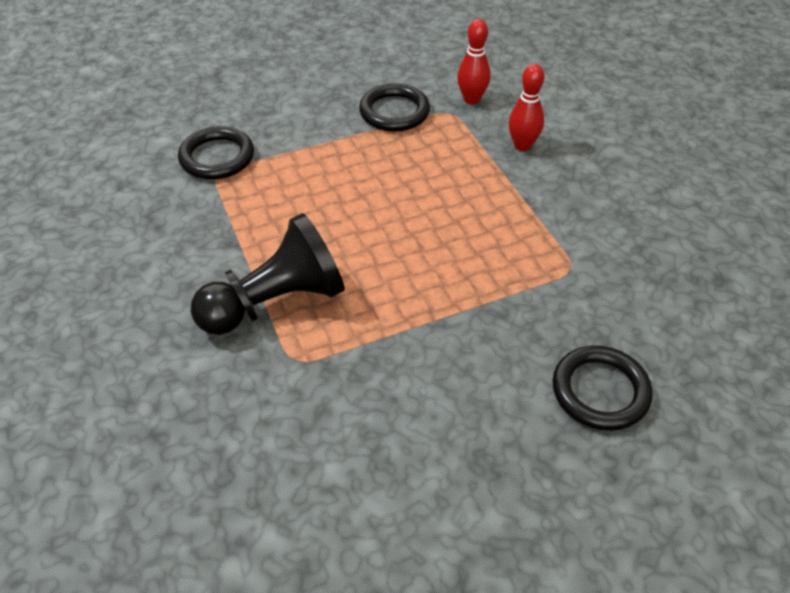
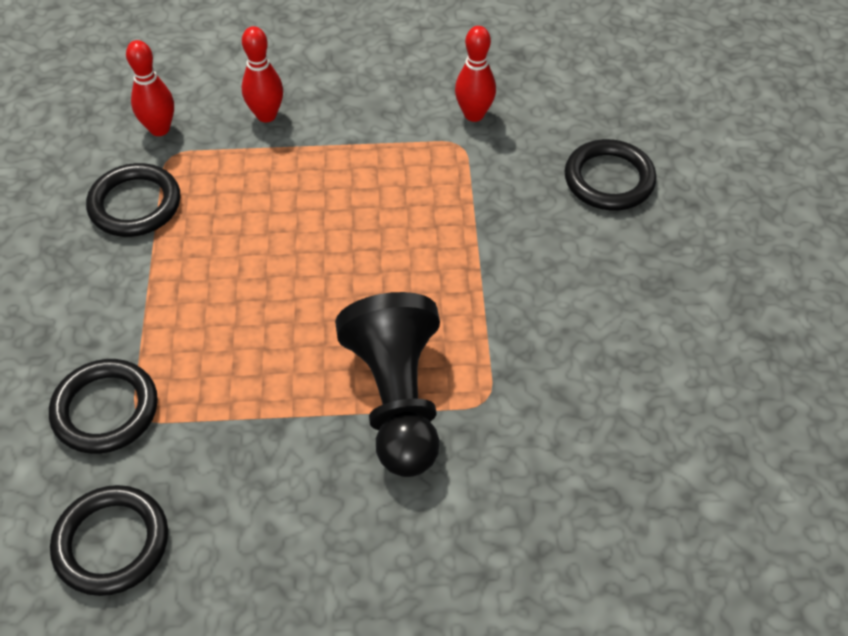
camera: 70 degrees left, 5 degrees up
none -> black ring [50,485,168,596]
none -> red bowling pin [455,26,496,122]

